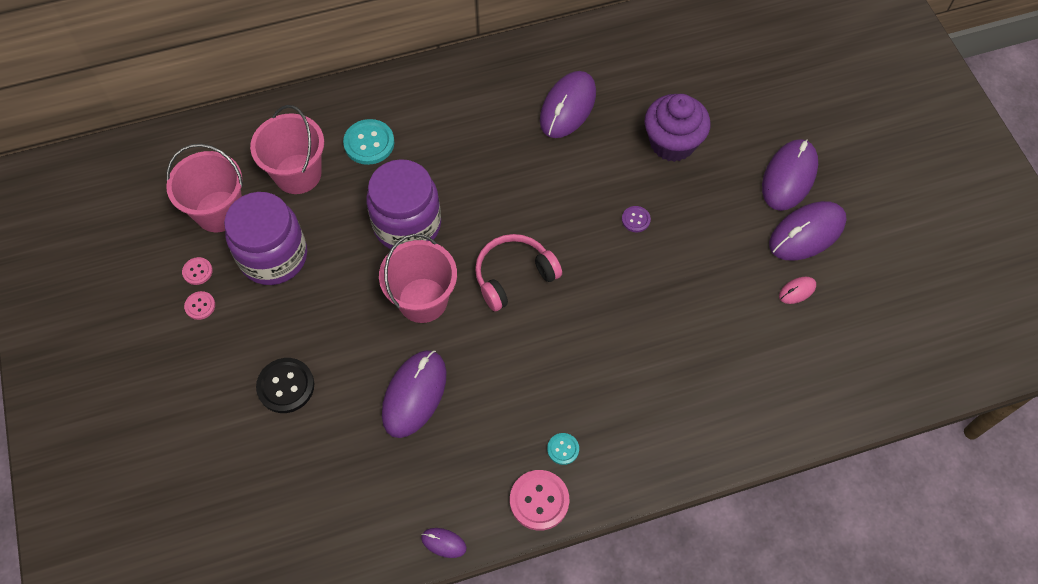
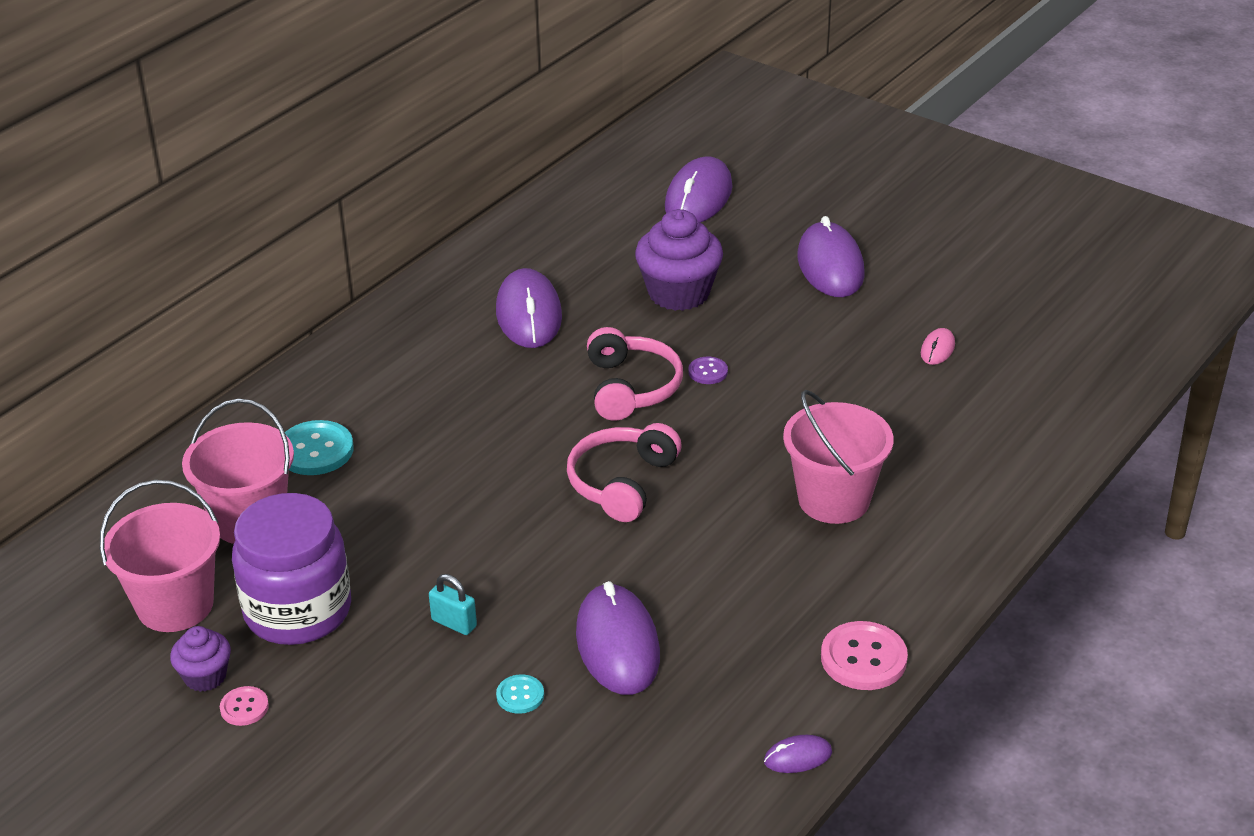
camera: 35 degrees left, 25 degrees down
pink button [182,257,213,285] -> purple cupcake [170,626,231,692]
black button [256,358,314,413] -> none
purple jar [366,159,441,249] -> none
pink bucket [379,234,457,323] -> pink bucket moved to [783,390,894,524]
turquoise button [547,433,579,465] -> turquoise button moved to [496,674,544,714]
purple mouse [769,201,847,261] -> purple mouse moved to [665,156,733,222]
none -> turquoise padlock [429,574,477,635]
none -> pink headphones [587,327,683,421]

